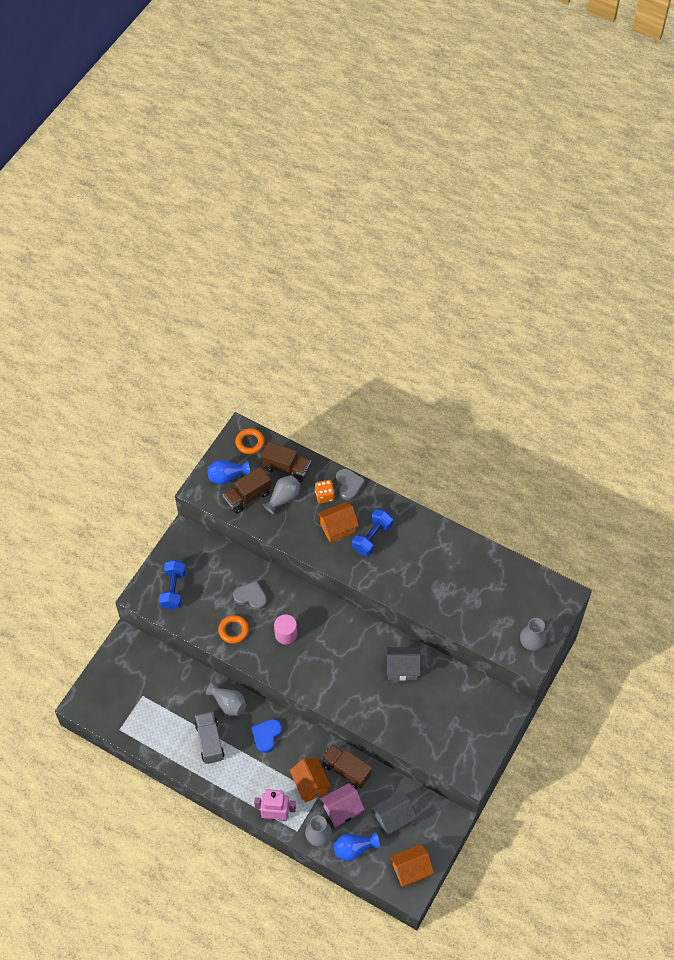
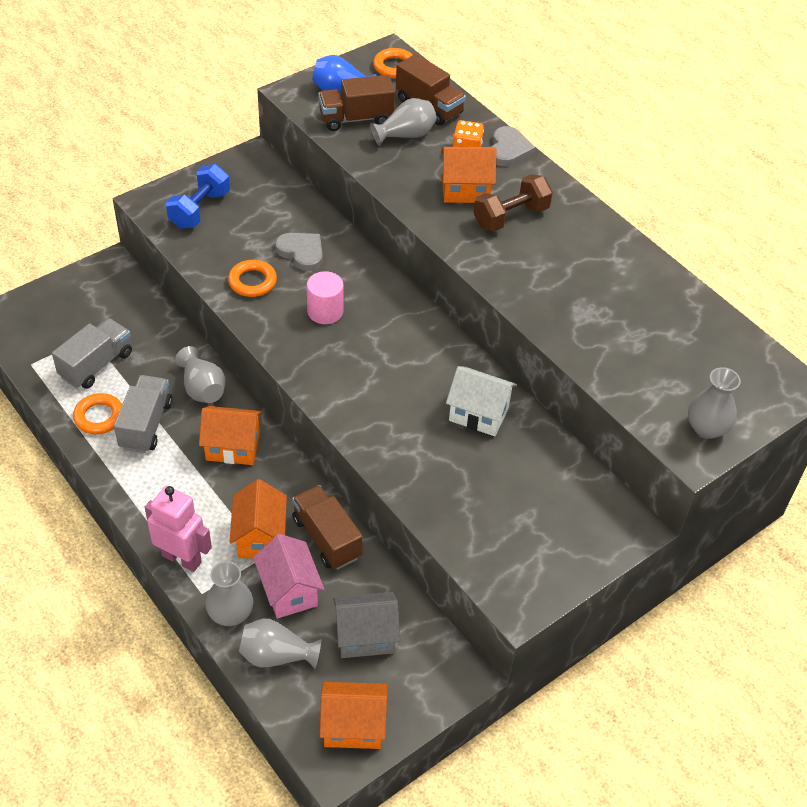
camera: 20 degrees right, 10 degrees down
blue heart [251,719,282,753] -> orange house [199,406,262,465]
pink house [320,783,365,827] -> pink house turned 75 degrees clockwise [253,534,324,619]
blue vase [334,832,380,861] -> grey vase [239,619,322,668]
blue dumbbell [352,509,393,556] -> brown dumbbell [473,174,553,231]
grey house [386,647,421,681] -> white house [446,366,517,436]
none -> grey truck [52,318,132,389]
none -> orange ring [73,393,122,434]

